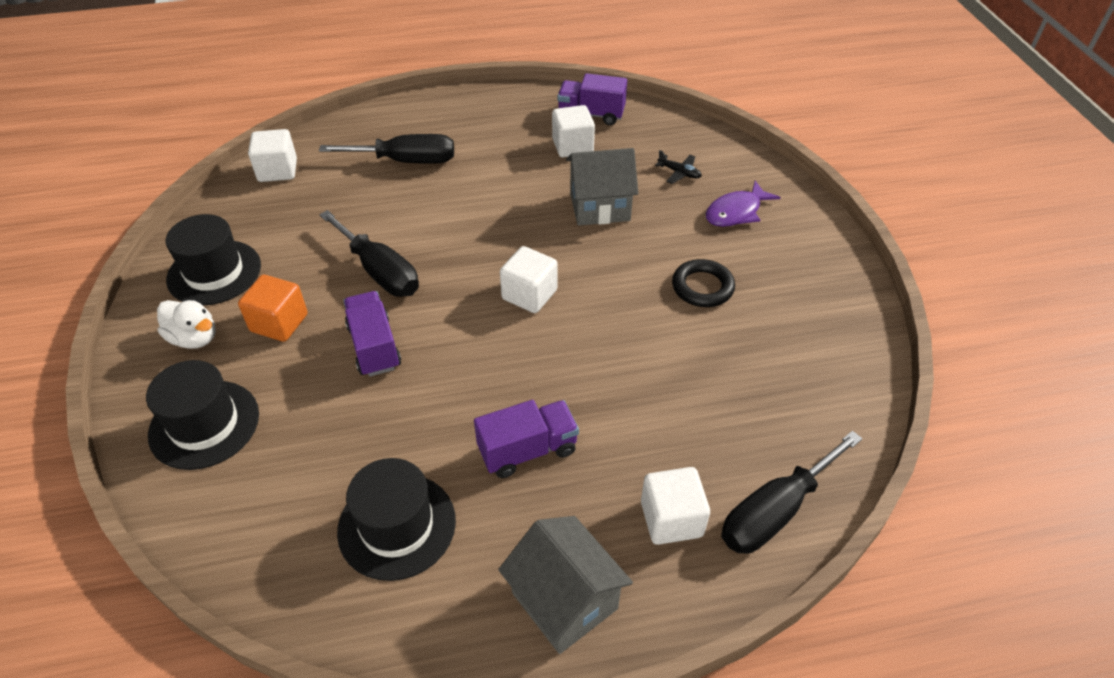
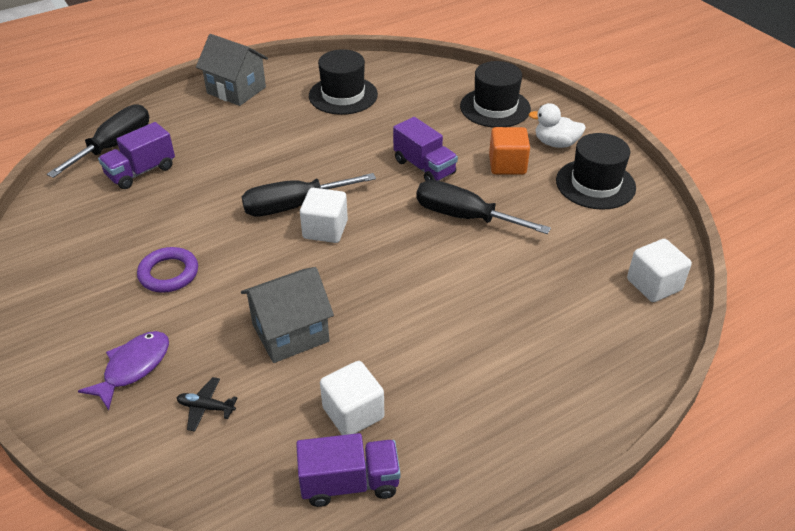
camera: 160 degrees right, 5 degrees down
black screwdriver [319,134,454,164] -> black screwdriver moved to [241,173,376,216]
purple truck [474,400,579,478] -> purple truck moved to [98,122,175,189]
white cube [641,467,710,545] -> none
black ring [672,259,735,307] -> purple ring [137,247,198,293]

